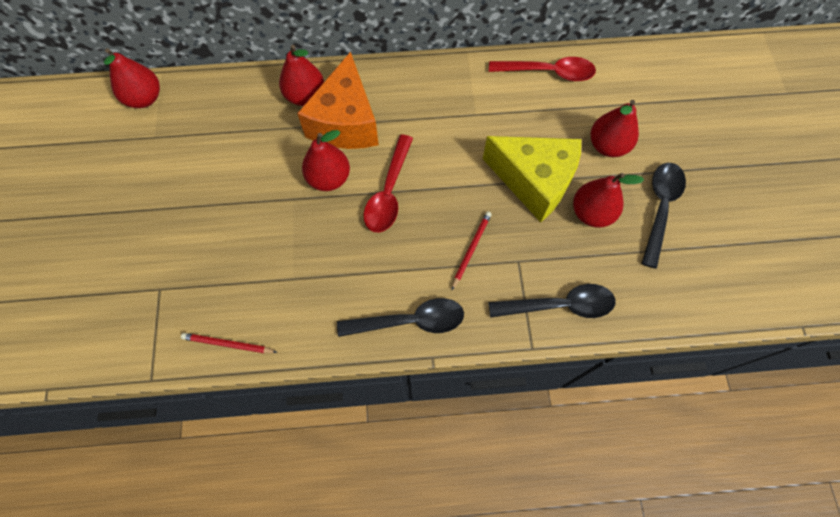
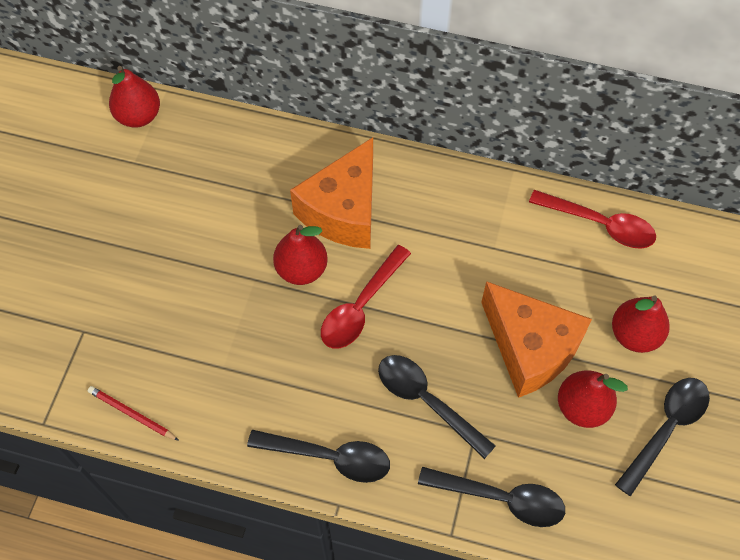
camera: 20 degrees right, 5 degrees down
red pear [279,44,324,106] -> none
red pencil [452,211,492,290] -> black spoon [378,355,496,459]
yellow cheese [483,136,581,222] -> orange cheese [481,281,592,398]

